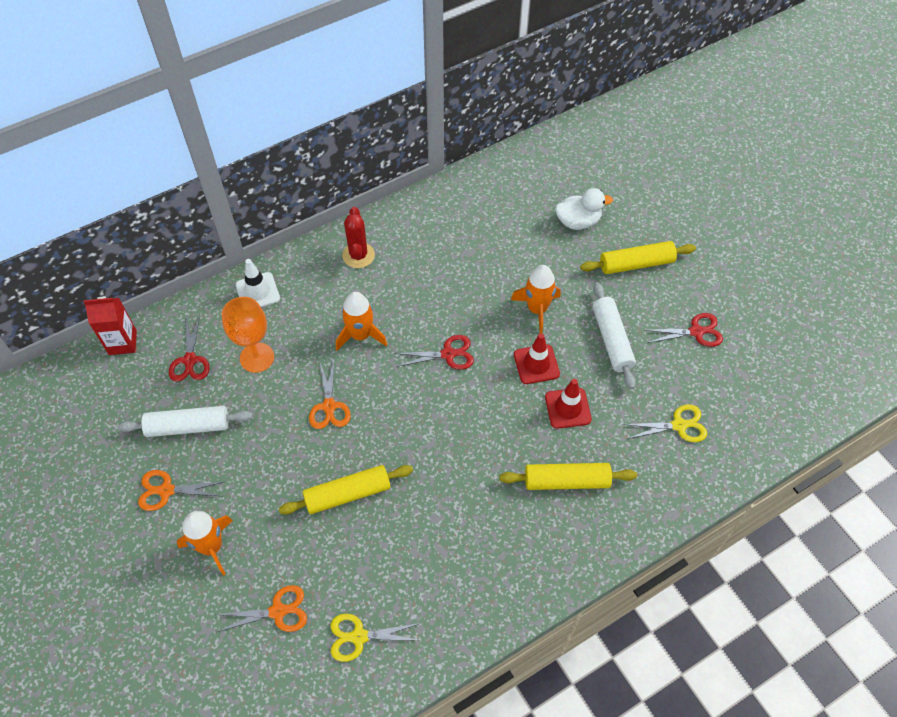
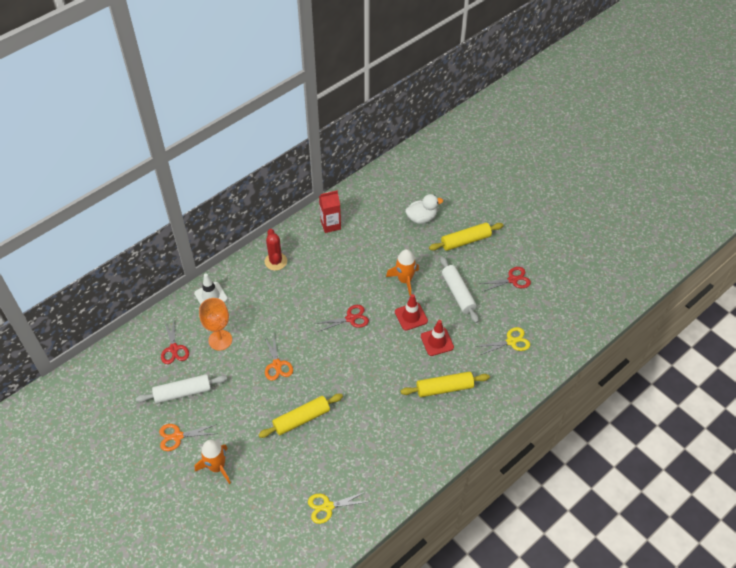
camera: 10 degrees left, 5 degrees down
red carton [83,296,137,355] -> red carton moved to [319,190,341,233]
orange scissors [215,585,307,632] -> none
orange rocket [336,292,387,350] -> none

